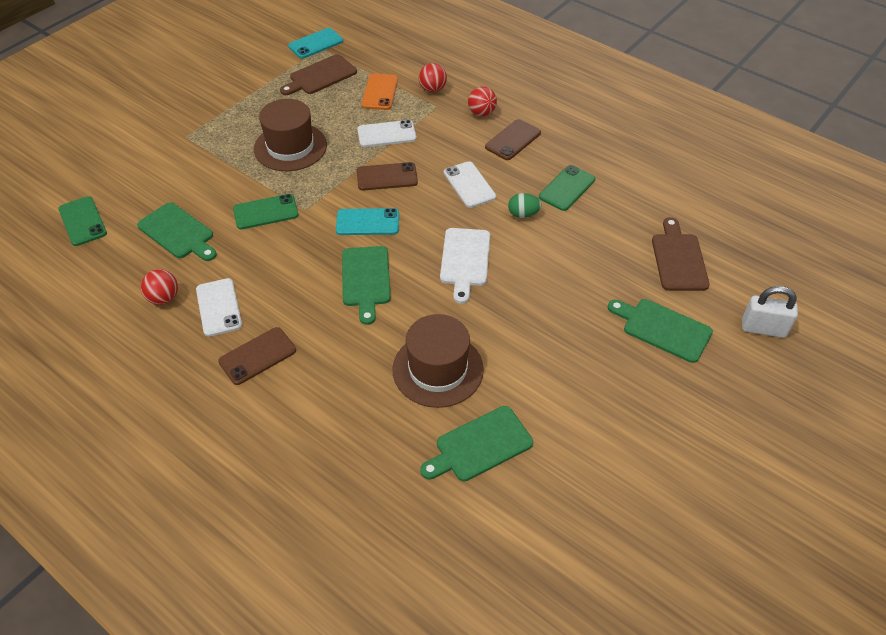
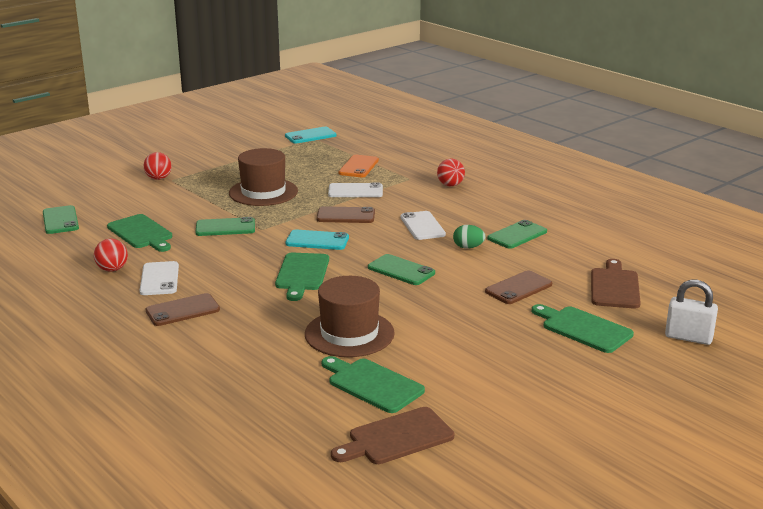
camera: 10 degrees right, 25 degrees down
brown cutting board [280,54,357,95] -> brown cutting board moved to [331,407,454,464]
red ball [419,63,447,92] -> red ball moved to [144,152,171,180]
green cutting board [420,406,533,481] -> green cutting board turned 60 degrees clockwise [322,356,425,413]
white cutting board [440,228,490,304] -> green phone [368,254,435,285]
brown phone [485,119,541,160] -> brown phone moved to [485,270,552,304]

